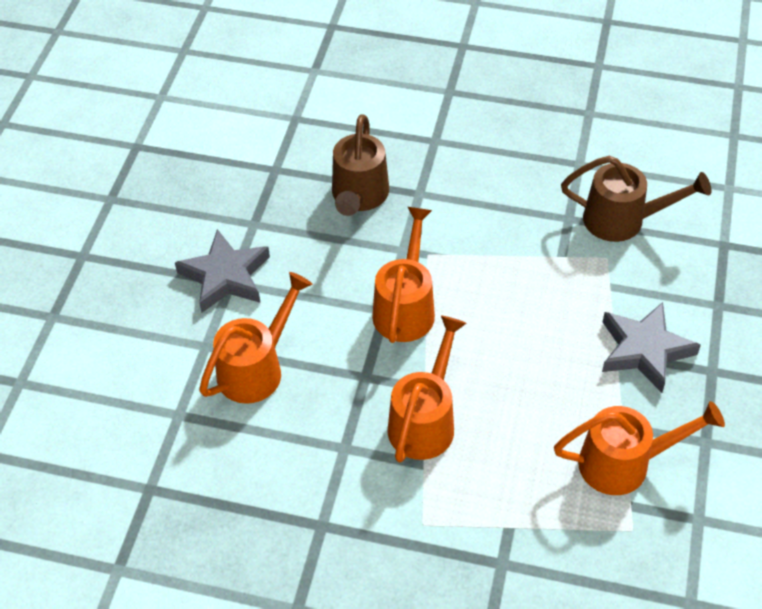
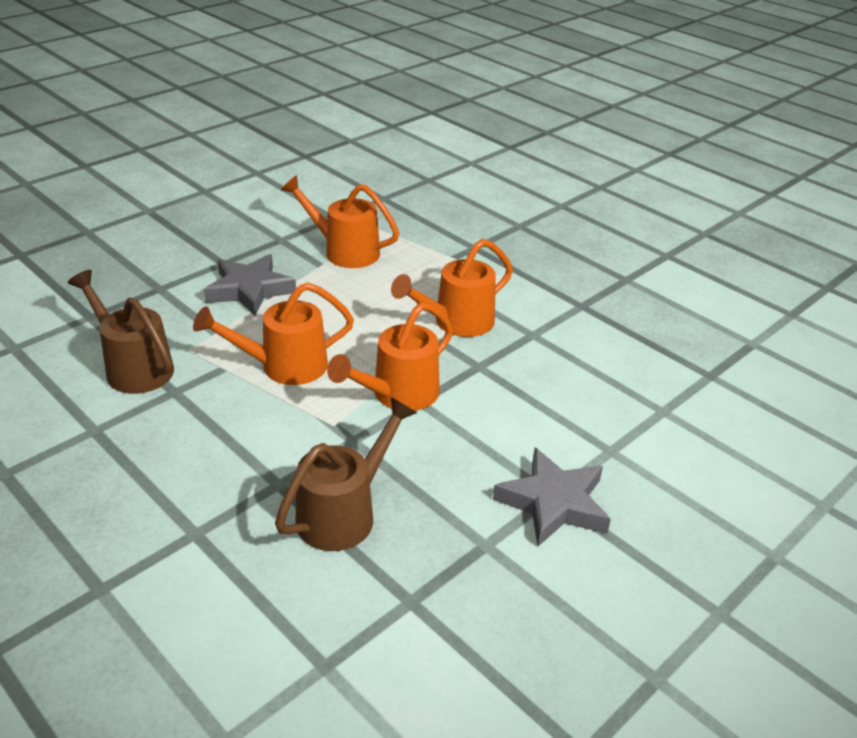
camera: 150 degrees left, 15 degrees down
orange watering can [199,272,312,404] -> orange watering can moved to [193,282,354,385]

